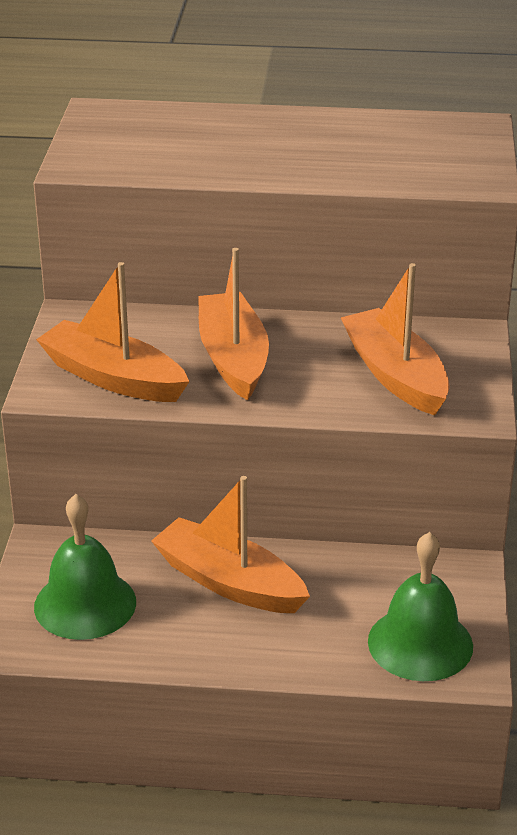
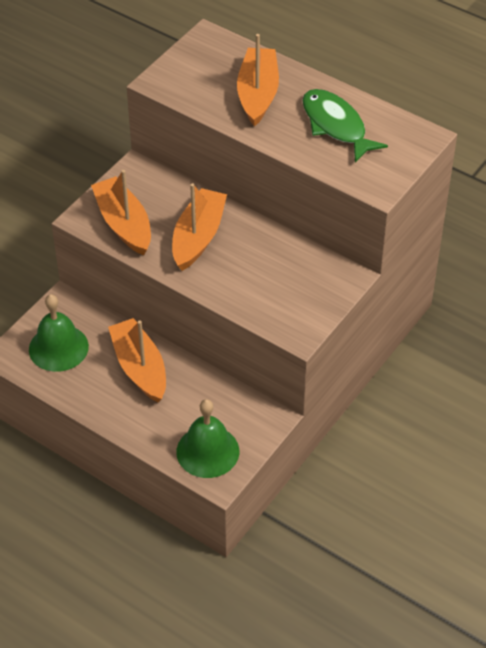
camera: 30 degrees right, 15 degrees up
orange boat [341,263,450,415] -> orange boat moved to [237,34,279,127]
none -> green fish [302,89,388,163]

